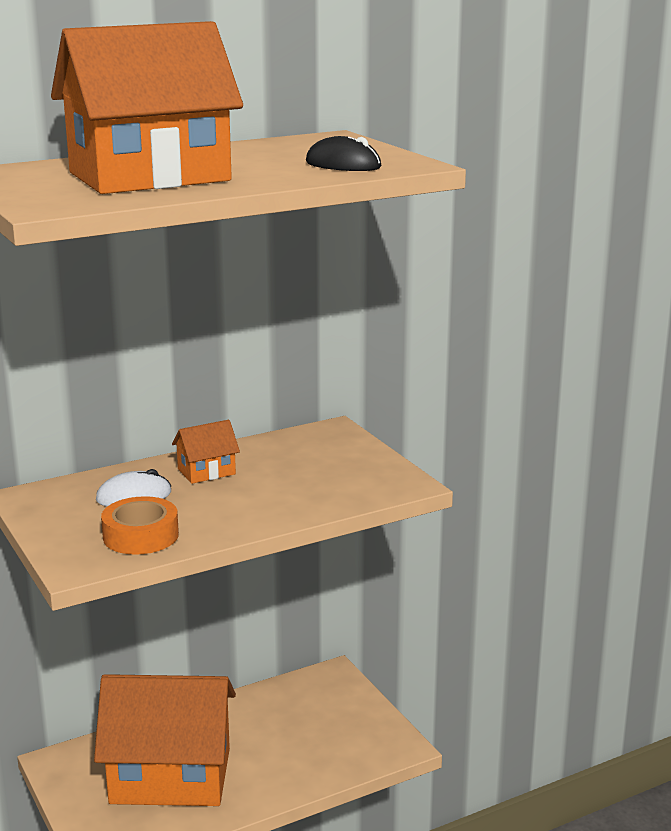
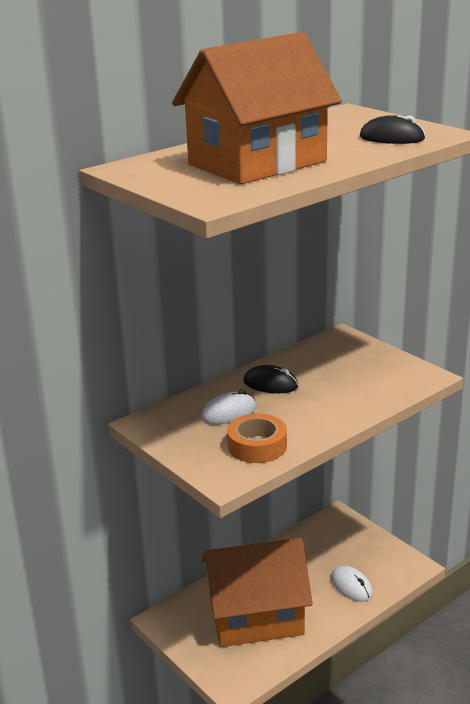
camera: 10 degrees left, 5 degrees up
orange house [172,420,240,484] -> black mouse [243,365,298,393]
none -> white mouse [331,566,373,602]

